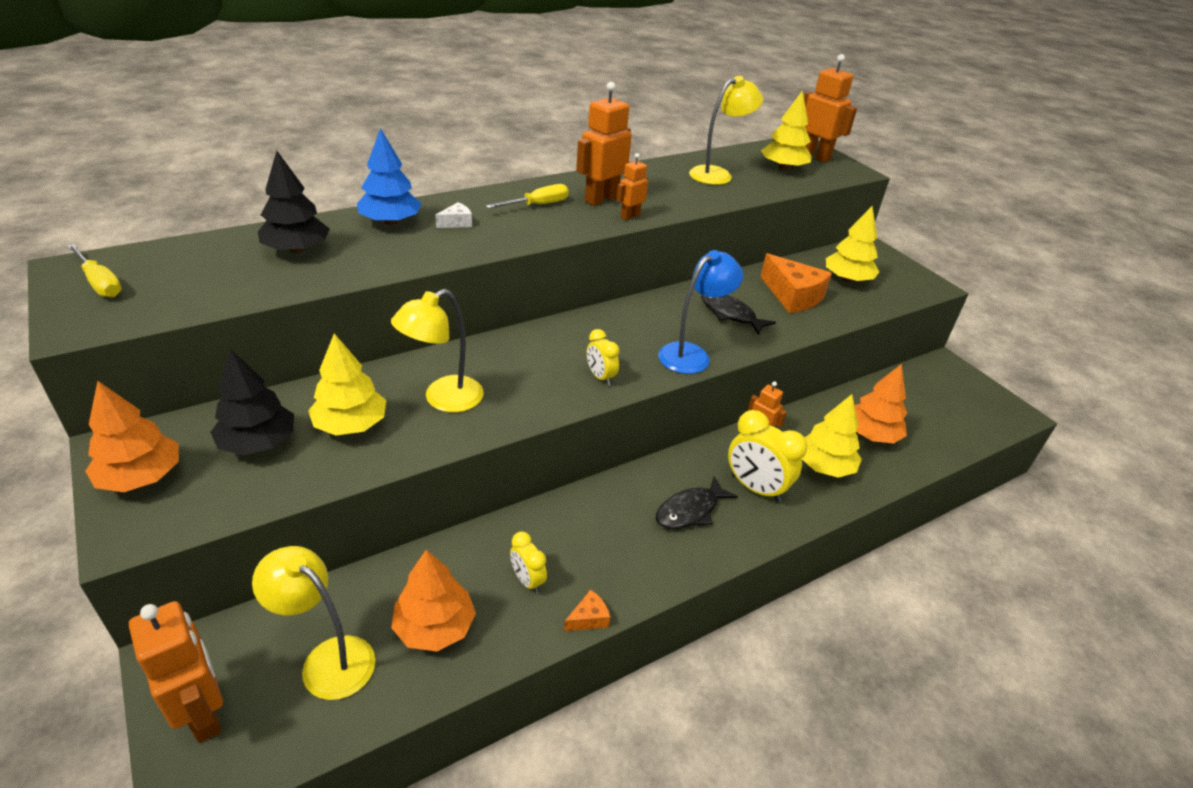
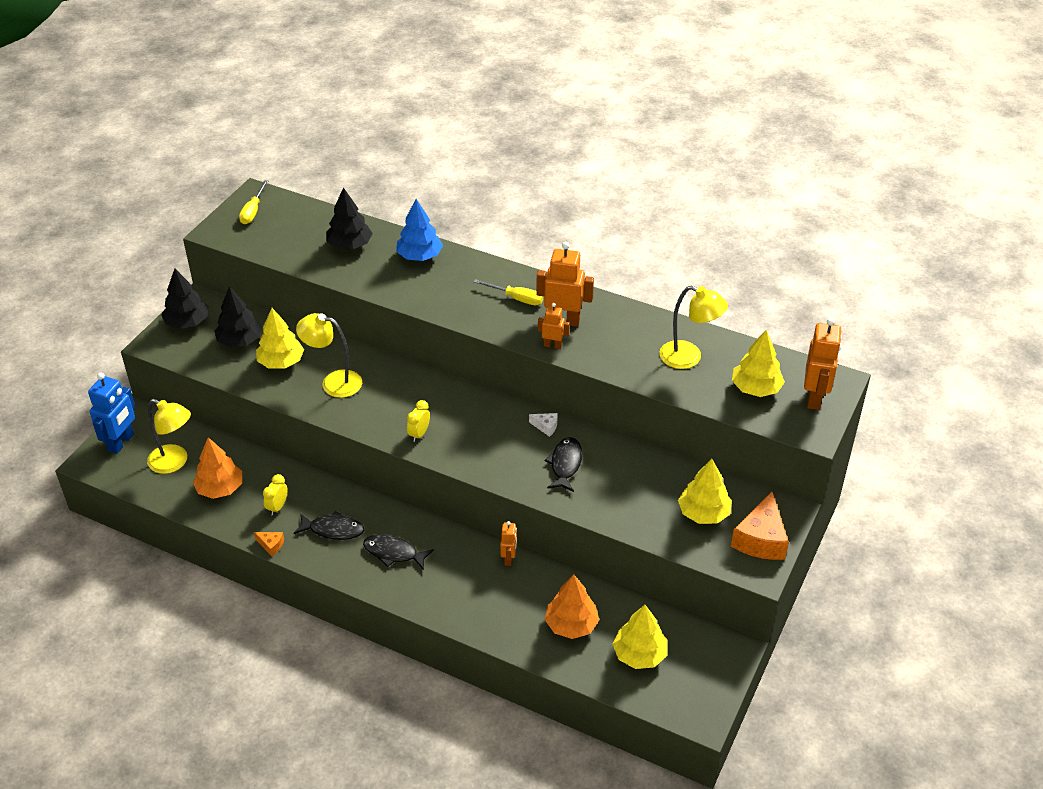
camera: 60 degrees right, 5 degrees up
orange tree [85,381,179,492] -> black tree [161,269,208,329]
orange robot [129,601,223,743] -> blue robot [88,373,135,454]
yellow lamp [252,546,376,700] -> yellow lamp turned 120 degrees clockwise [147,399,191,474]
white cheese [435,202,472,228] -> white cheese moved to [529,413,558,437]
blue lamp [658,250,743,374] -> none
yellow clock [728,410,807,503] -> none
orange cheese [760,253,832,313] -> orange cheese moved to [731,492,789,560]
yellow tree [802,394,862,478] -> yellow tree moved to [612,605,667,669]
none -> black fish [294,511,365,540]

